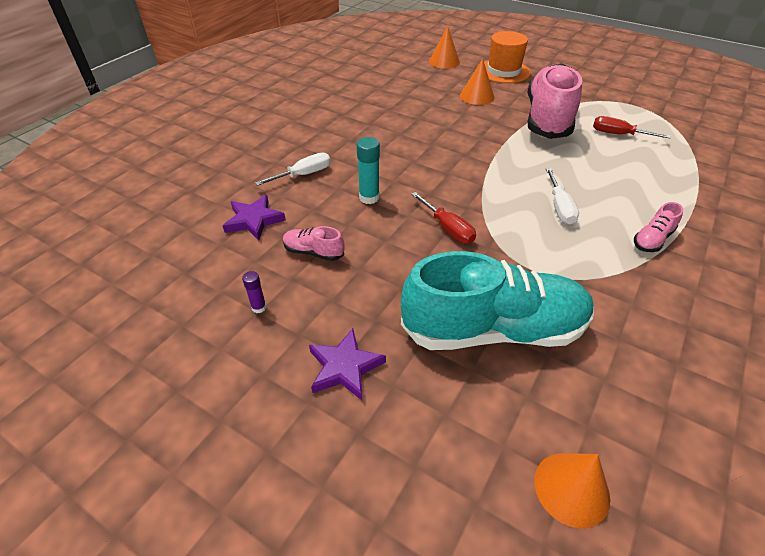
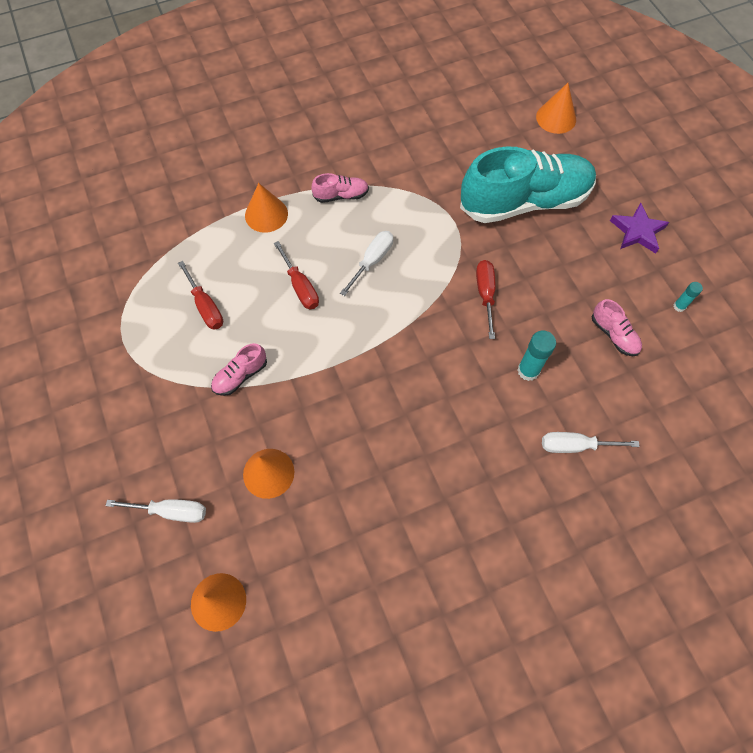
camera: 145 degrees left, 20 degrees up
purple star [223,195,286,240] -> none
purple glue stick [242,271,267,313] -> turquoise glue stick [673,282,703,312]
turquoise shoe [401,251,594,350] -> turquoise shoe turned 135 degrees clockwise [460,146,596,223]
orange hat [484,31,531,83] -> white screwdriver [106,499,206,523]
pink shoe [527,63,582,139] -> pink shoe [211,343,267,396], size x0.41
none -> orange cone [245,183,288,233]
none -> red screwdriver [274,241,319,309]

